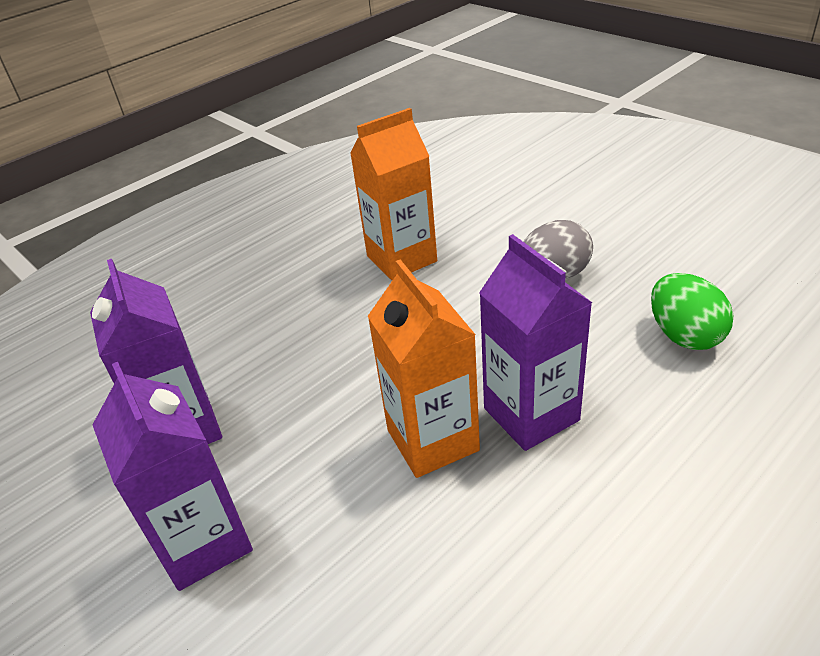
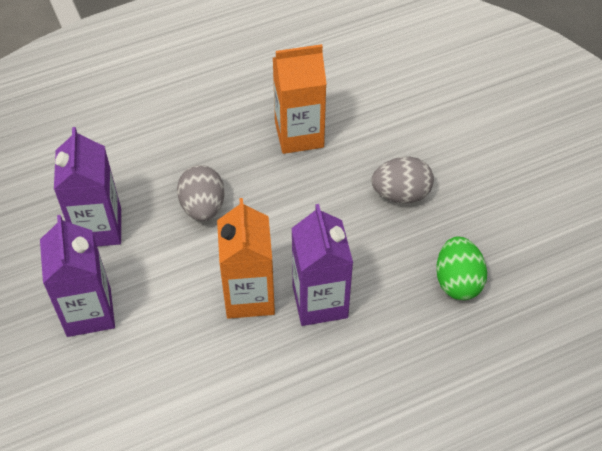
camera: 15 degrees right, 15 degrees up
none -> grey egg [177,165,225,221]

